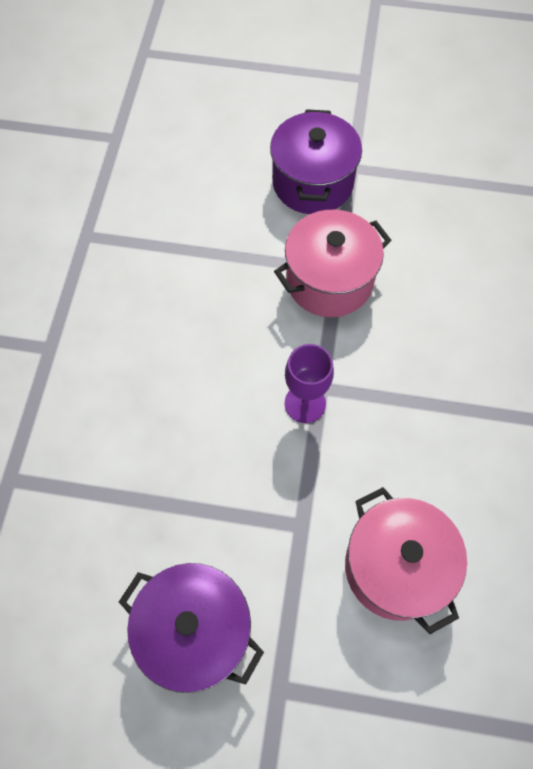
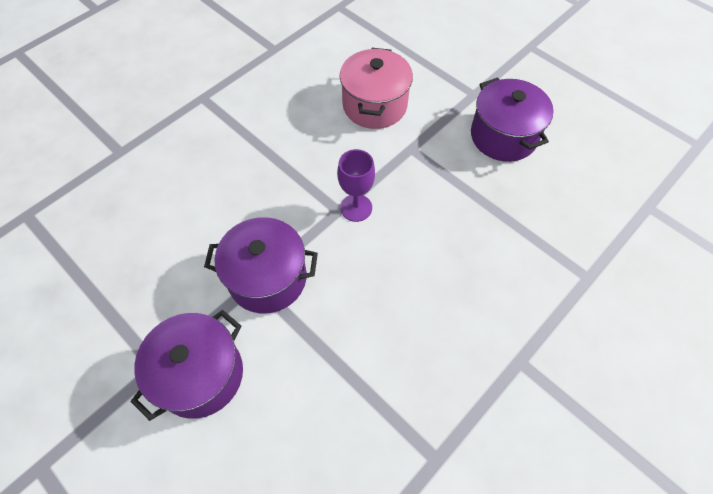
camera: 145 degrees left, 5 degrees down
pink pot [274,210,392,317] -> purple pot [204,217,318,313]

